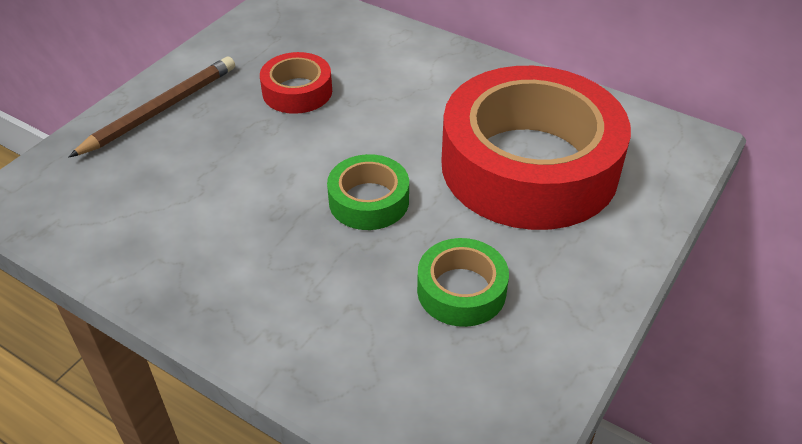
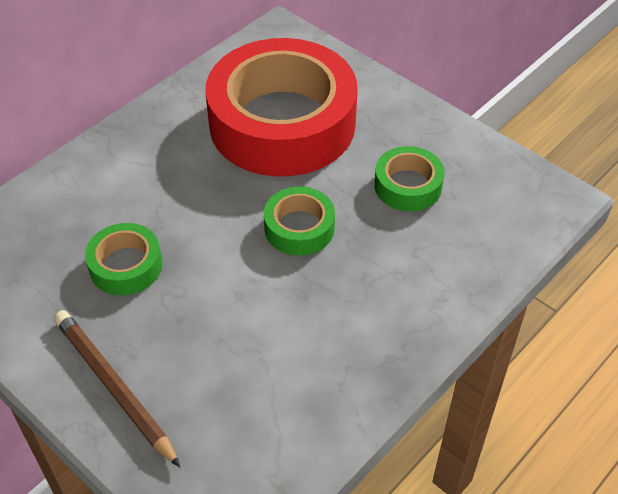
camera: 80 degrees left, 5 degrees up
red tape [260,52,332,114] -> green tape [85,223,163,295]

